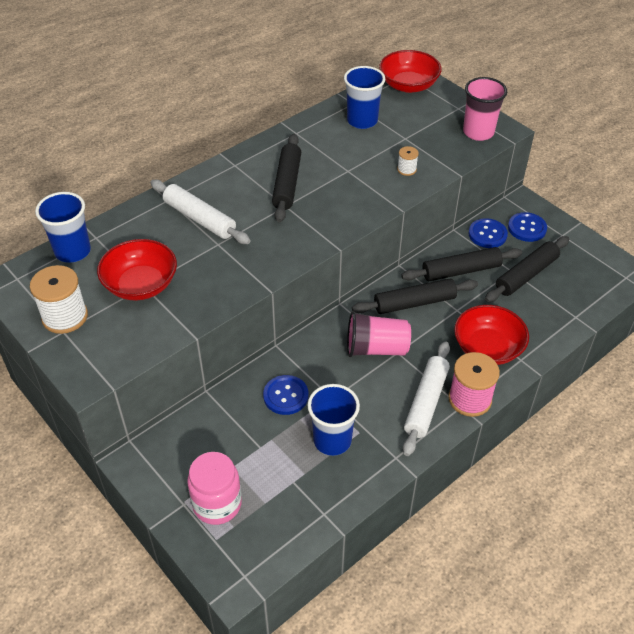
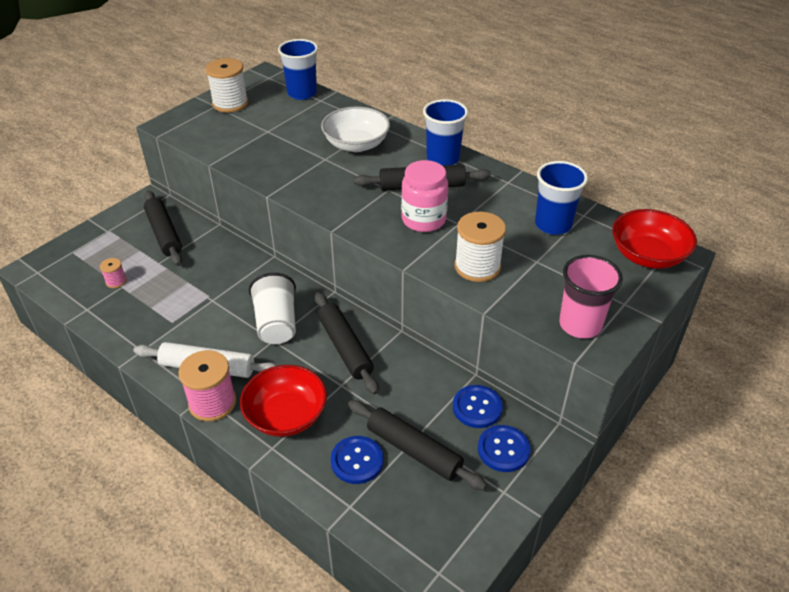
camera: 80 degrees right, 5 degrees down
red bowl [97,239,177,301] -> none
white rolling pin [150,180,250,244] -> white bowl [321,107,390,152]
pink jar [187,452,242,525] -> pink jar moved to [401,160,448,232]
blue button [263,375,308,415] -> blue button moved to [330,436,383,484]
blue cup [308,384,360,456] -> blue cup moved to [423,99,468,166]
pink cup [347,311,411,357] -> white cup [249,273,296,344]
white spool [397,146,419,176] -> white spool [454,211,506,282], size x1.99
black rolling pin [401,247,522,281] -> black rolling pin moved to [144,191,182,266]
none -> pink spool [100,258,127,288]

